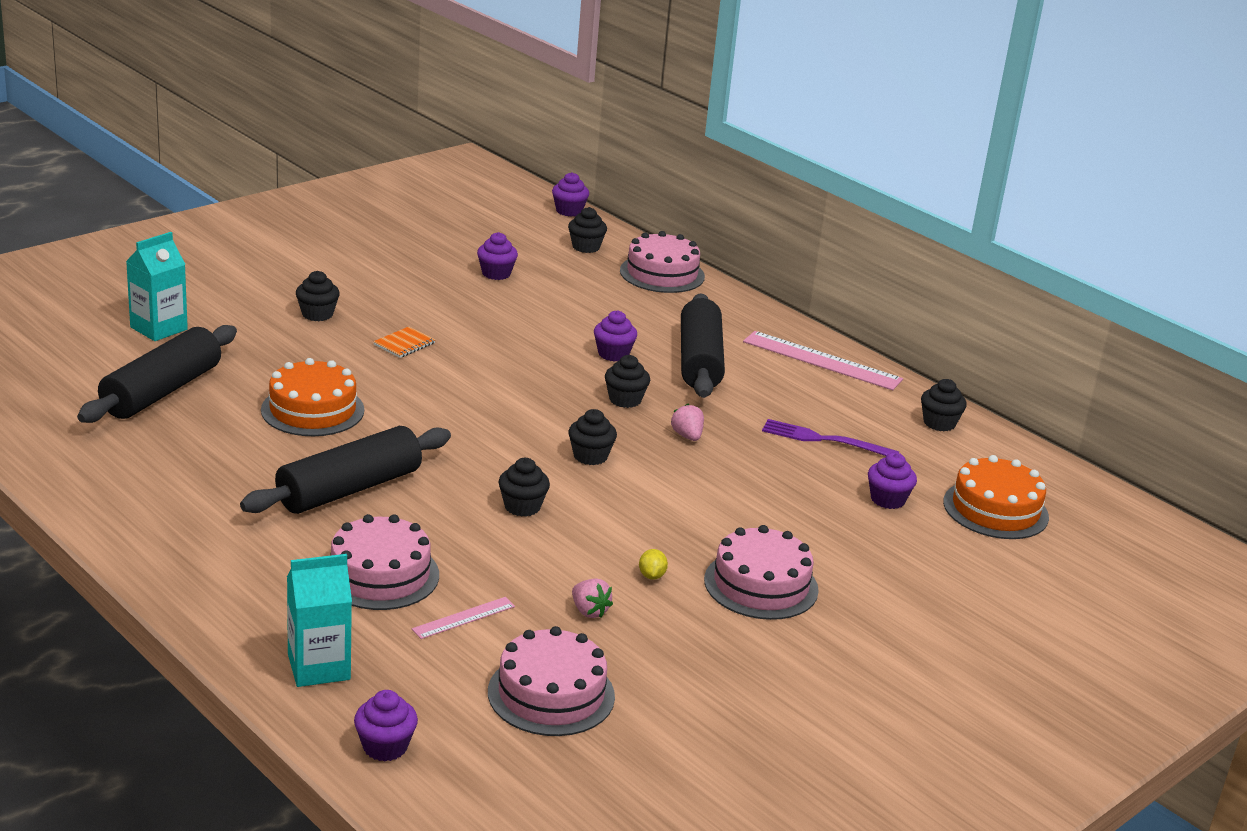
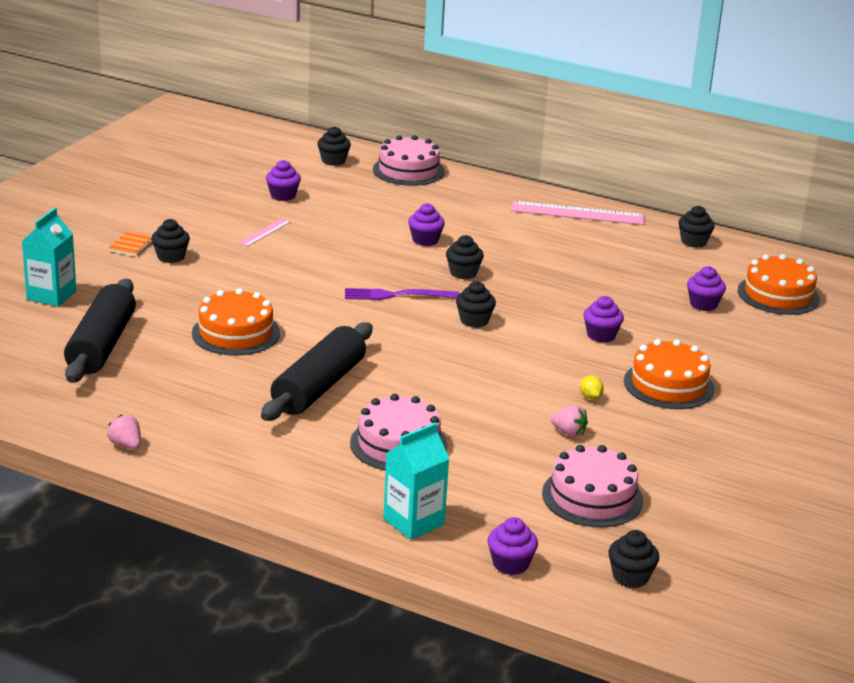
camera: 20 degrees left, 0 degrees up
orange notebook [373,327,435,358] -> orange notebook moved to [108,231,152,257]
pink ruler [412,597,515,639] -> pink ruler moved to [238,218,291,247]
black cupcake [499,458,550,517] -> black cupcake moved to [608,530,659,588]
purple cupcake [552,172,589,217] -> purple cupcake moved to [583,296,624,343]
pink strawberry [671,404,704,441] -> pink strawberry moved to [107,415,141,449]
black rolling pin [681,293,725,398] -> none
pink cake [704,525,819,620] -> orange cake [624,339,715,409]
purple fork [762,419,899,456] -> purple fork moved to [345,288,459,300]

